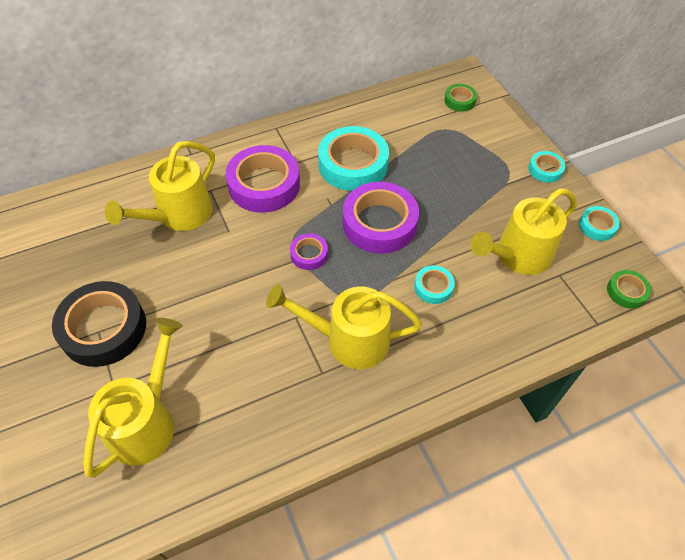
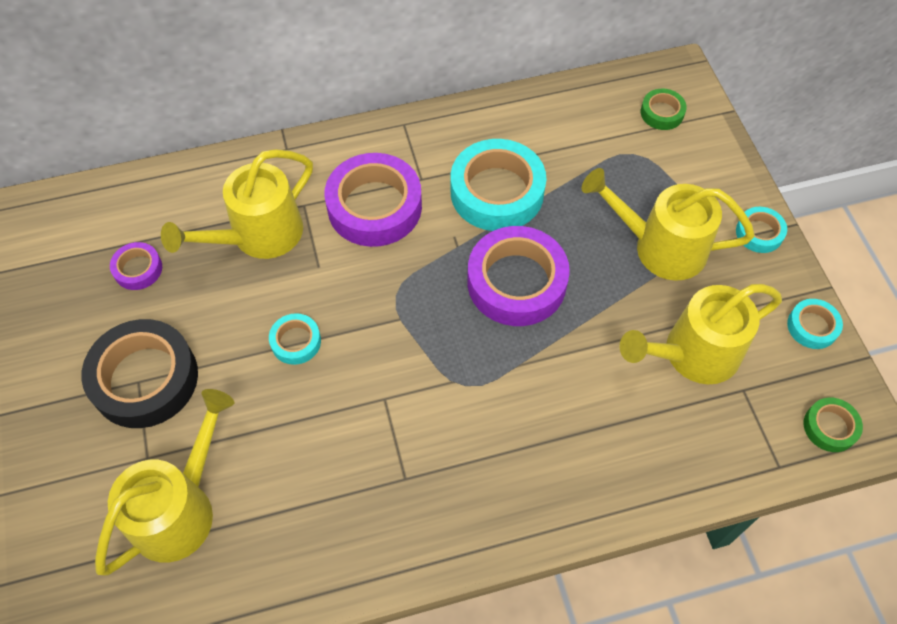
camera: 10 degrees right, 5 degrees up
yellow watering can [266,284,422,369] -> yellow watering can moved to [582,168,755,281]
purple tape [290,233,328,270] -> purple tape moved to [110,242,162,290]
turquoise tape [414,265,455,304] -> turquoise tape moved to [269,313,321,365]

